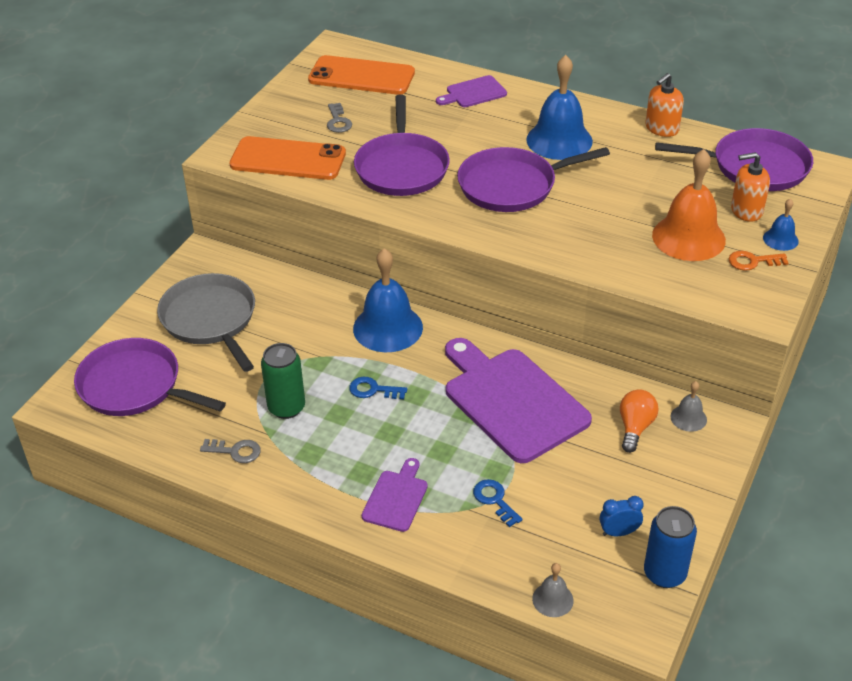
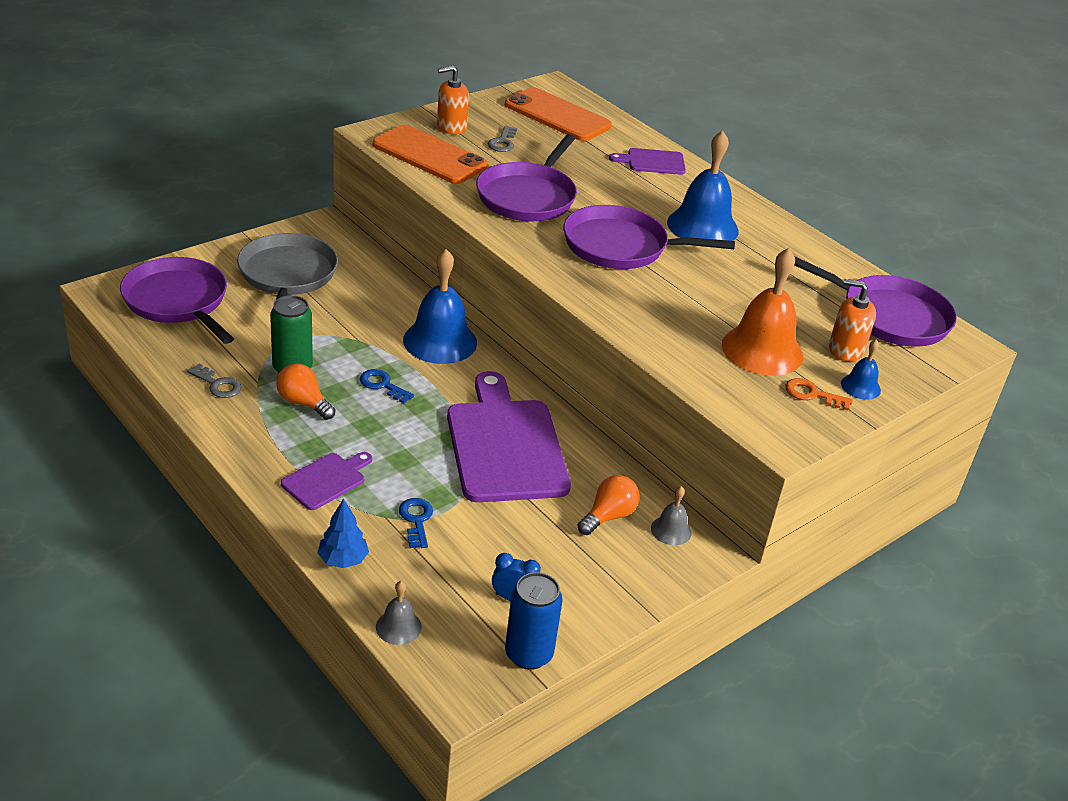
camera: 20 degrees right, 5 degrees down
orange soap dispenser [645,73,684,137] -> orange soap dispenser moved to [437,66,469,135]
none -> orange light bulb [276,363,335,420]
none -> blue tree [318,498,369,568]

